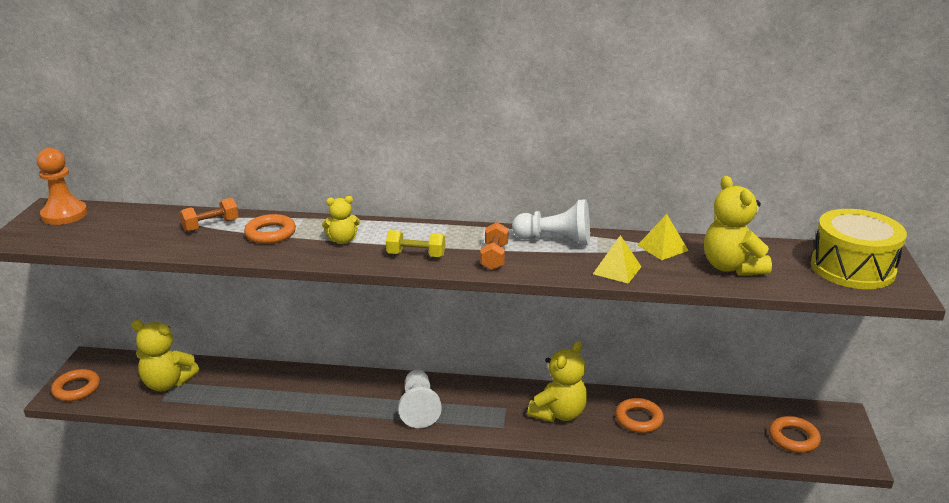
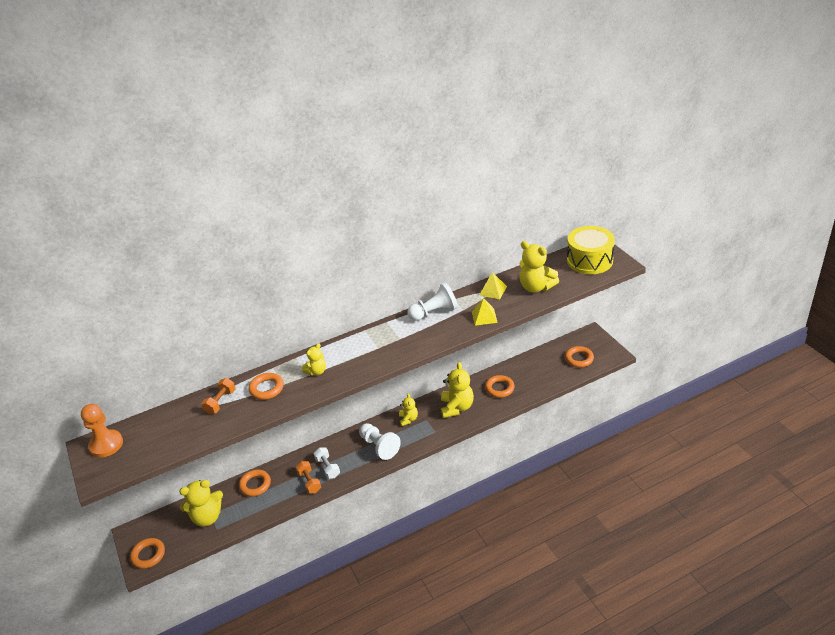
camera: 30 degrees left, 10 degrees up
yellow dumbbell [386,230,445,257] -> none
orange dumbbell [480,222,509,270] -> orange dumbbell moved to [296,461,321,494]
none -> orange ring [239,469,271,497]
none -> white dumbbell [314,447,340,479]
none -> yellow teddy bear [399,393,418,426]

